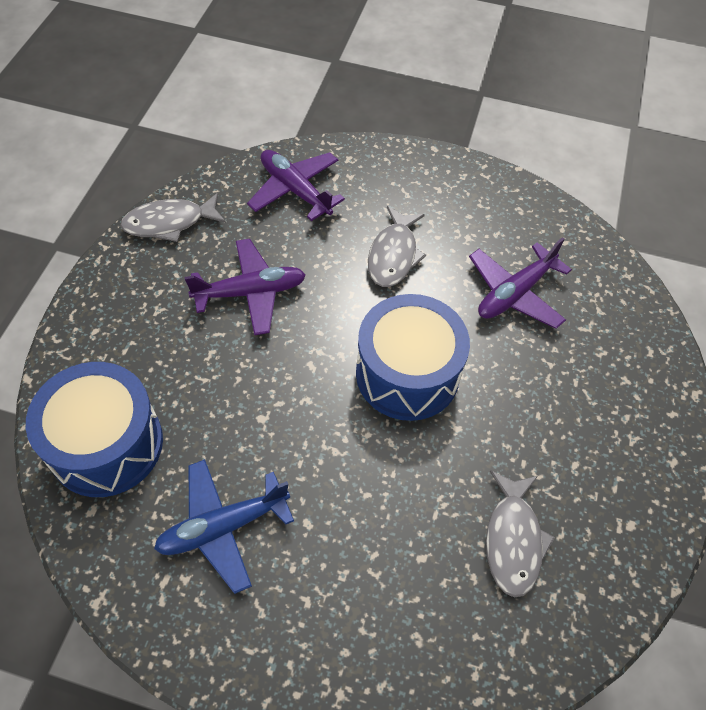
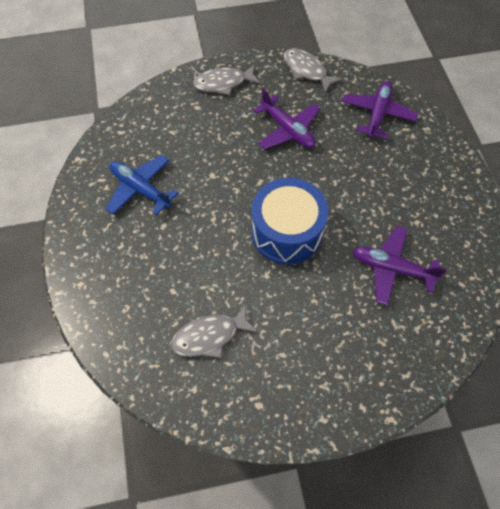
camera: 65 degrees right, 5 degrees up
blue drum [26,362,163,497] -> none
grey fish [368,206,426,287] -> grey fish moved to [193,64,261,95]

